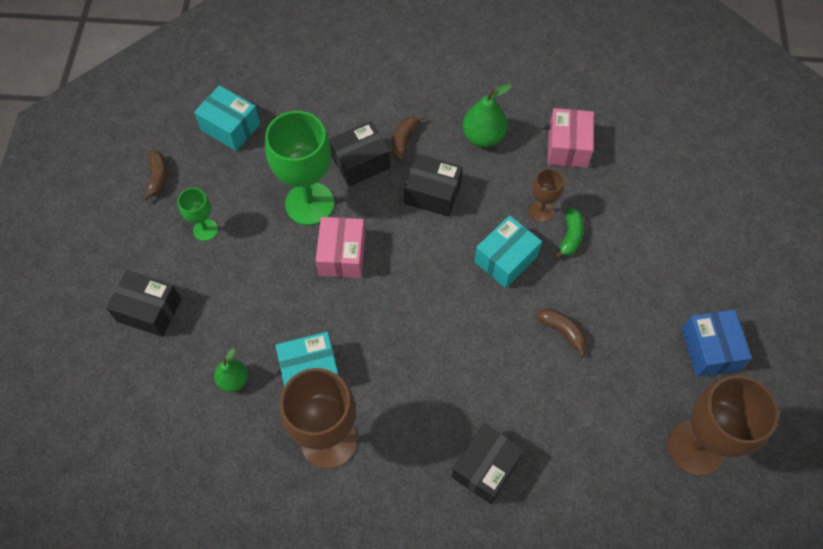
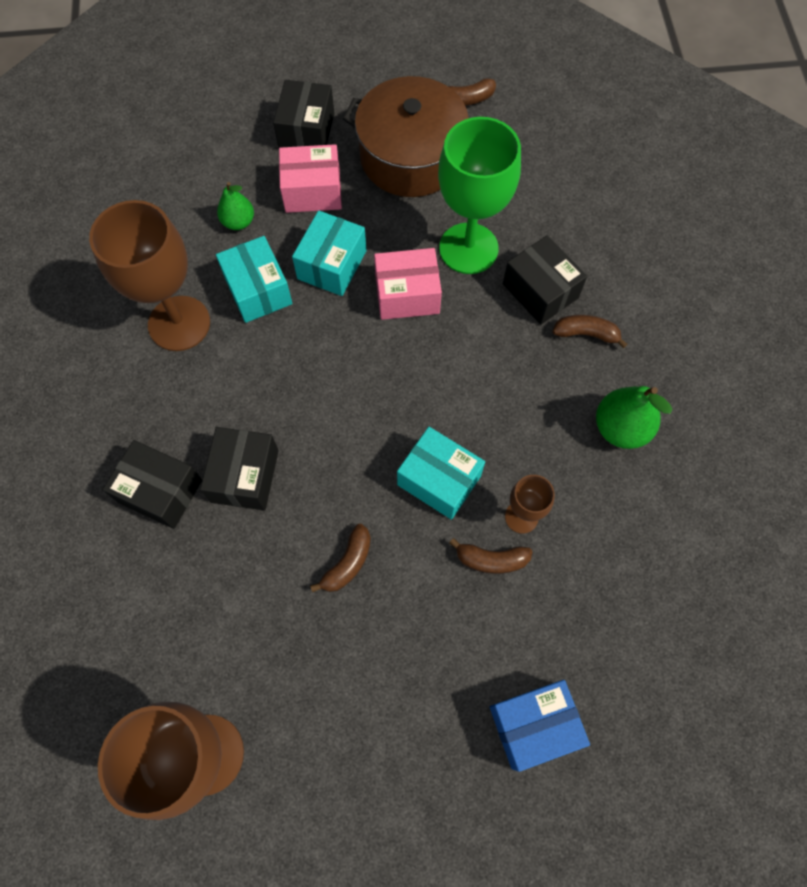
camera: 80 degrees right, 5 degrees up
green goblet [178,188,218,241] -> brown pot [343,76,469,197]
turquoise box [194,85,260,151] -> turquoise box moved to [292,210,367,296]
black box [404,154,463,217] -> black box moved to [200,427,279,510]
pink box [548,108,594,168] -> pink box moved to [279,144,342,213]
green banana [555,207,584,259] -> brown banana [449,538,533,574]
blue box [682,310,752,377] -> blue box moved to [490,680,590,772]

